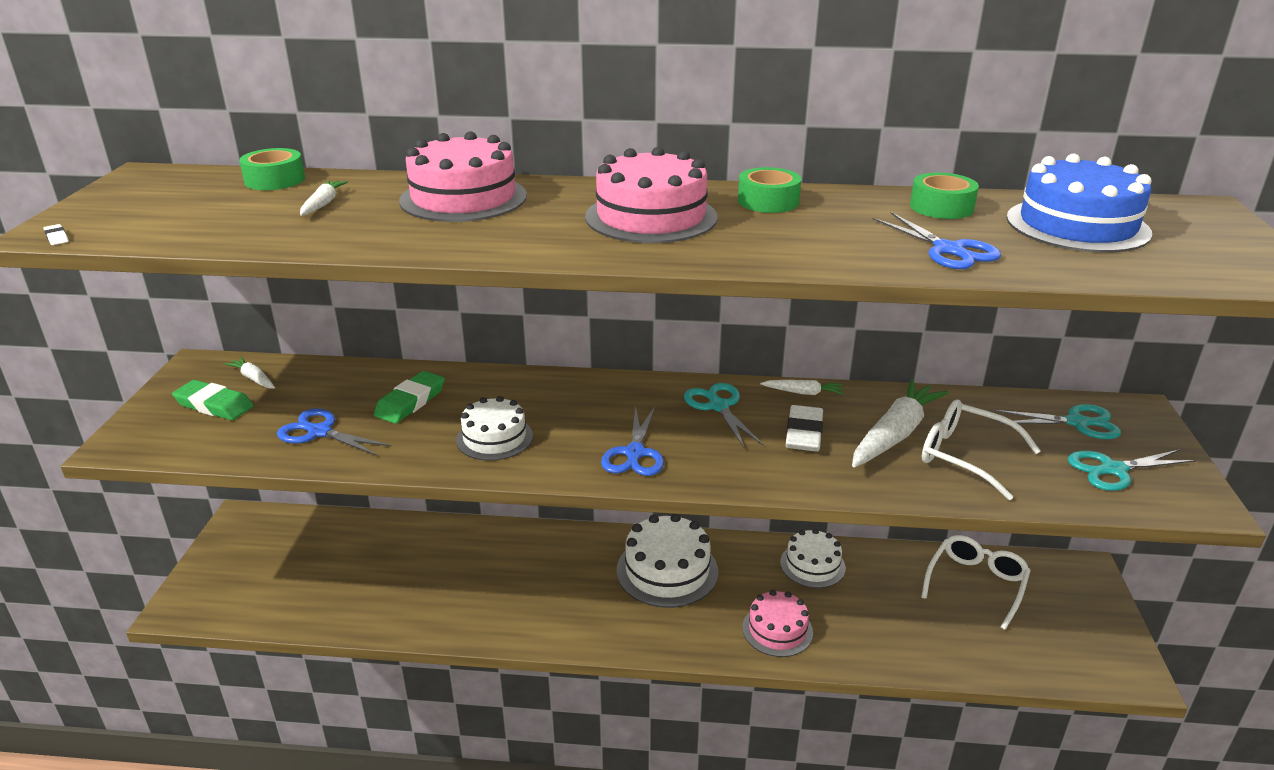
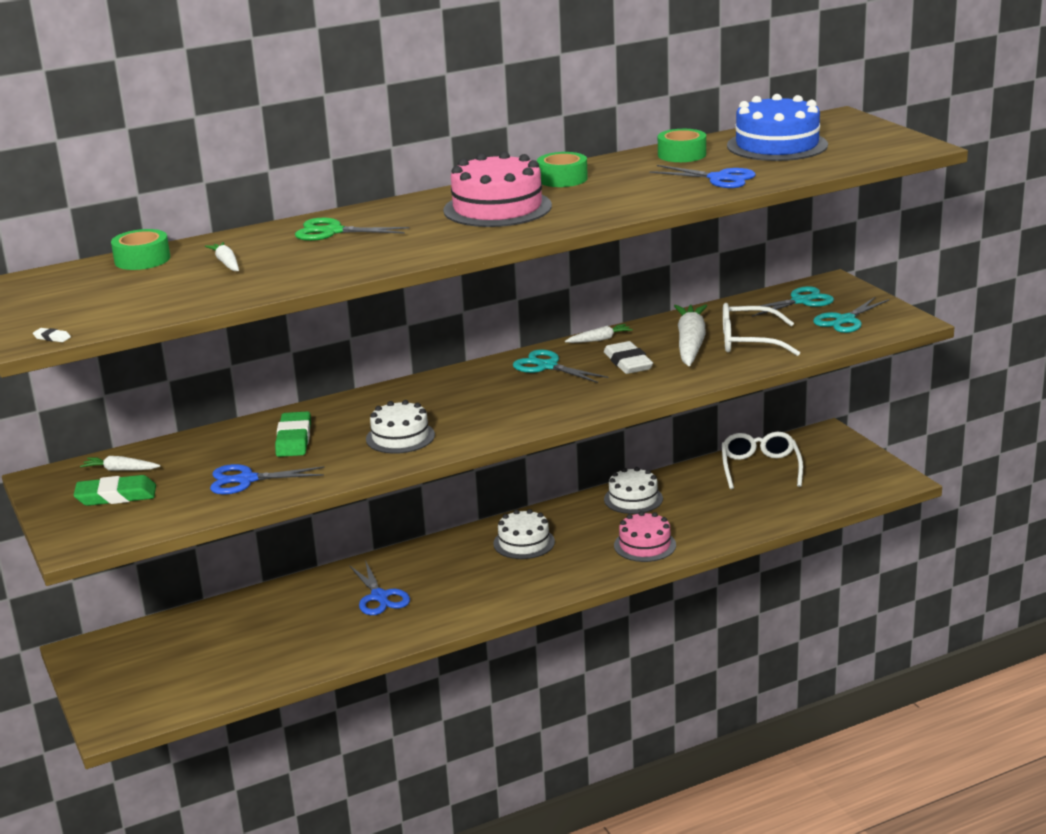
camera: 30 degrees left, 5 degrees down
pink cake [399,131,527,222] -> green scissors [295,218,410,241]
blue scissors [601,406,664,476] -> blue scissors moved to [349,560,410,615]
white cake [617,514,718,608] -> white cake [493,509,555,559], size x0.64

